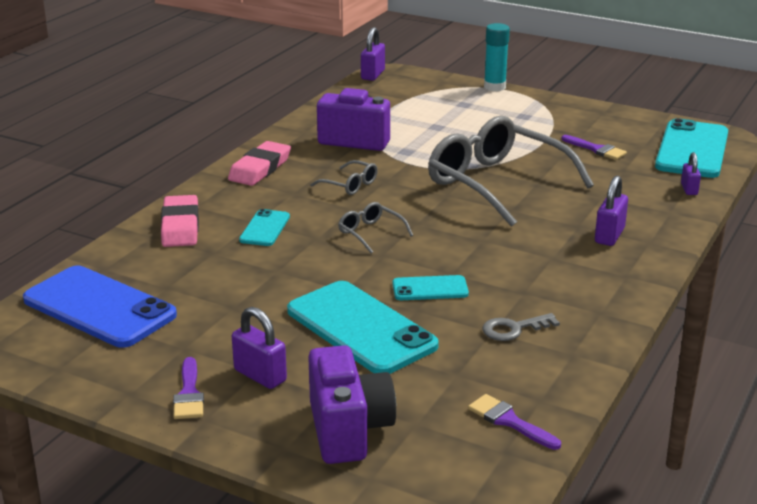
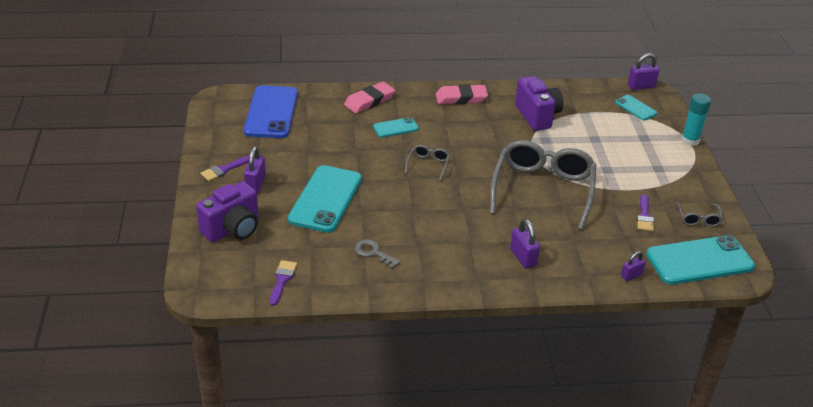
camera: 55 degrees right, 10 degrees up
grey glasses [310,160,378,195] -> grey glasses moved to [676,202,723,227]
turquoise phone [392,275,469,300] -> turquoise phone moved to [615,95,657,121]
purple padlock [595,176,628,246] -> purple padlock turned 75 degrees clockwise [510,219,540,269]

